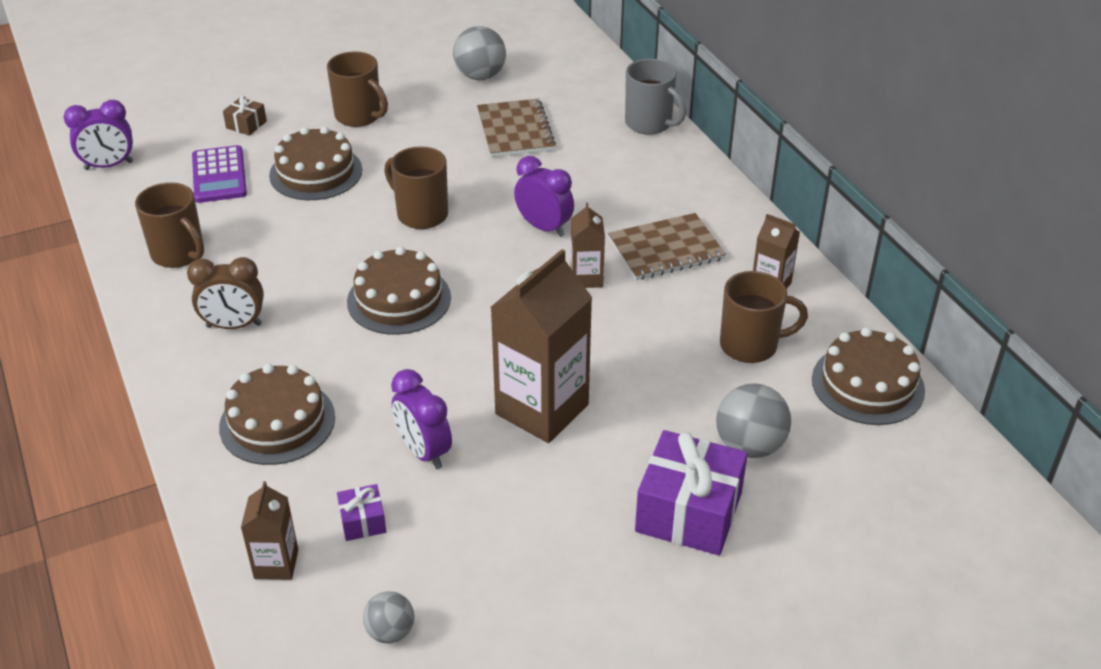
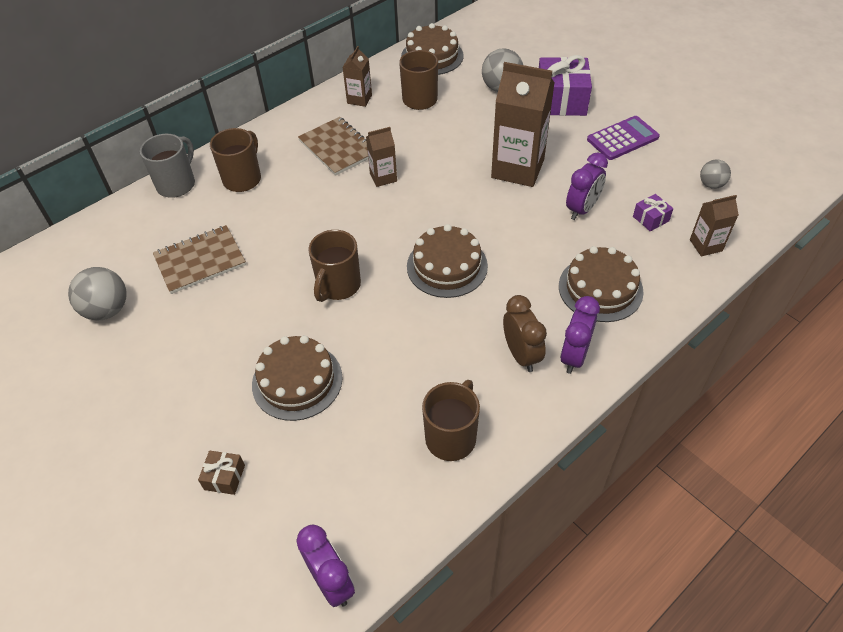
camera: 105 degrees left, 10 degrees up
purple calculator [192,145,247,203] -> purple calculator moved to [587,116,660,160]
brown mug [327,51,388,127] -> brown mug moved to [210,128,261,192]
purple clock [514,156,574,237] -> purple clock moved to [560,296,600,374]

